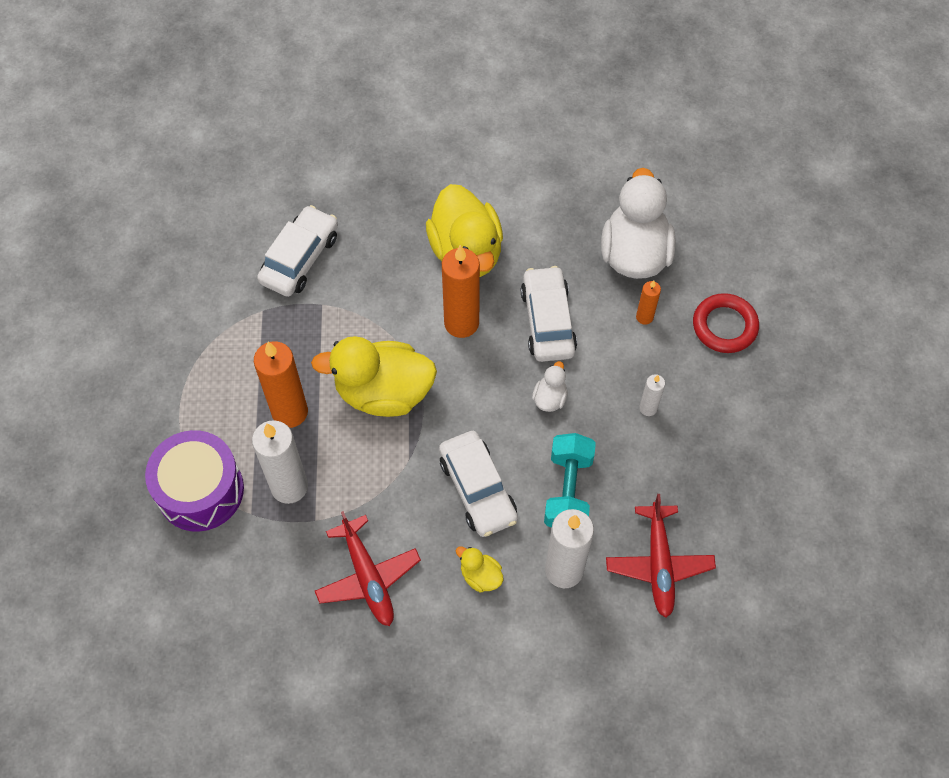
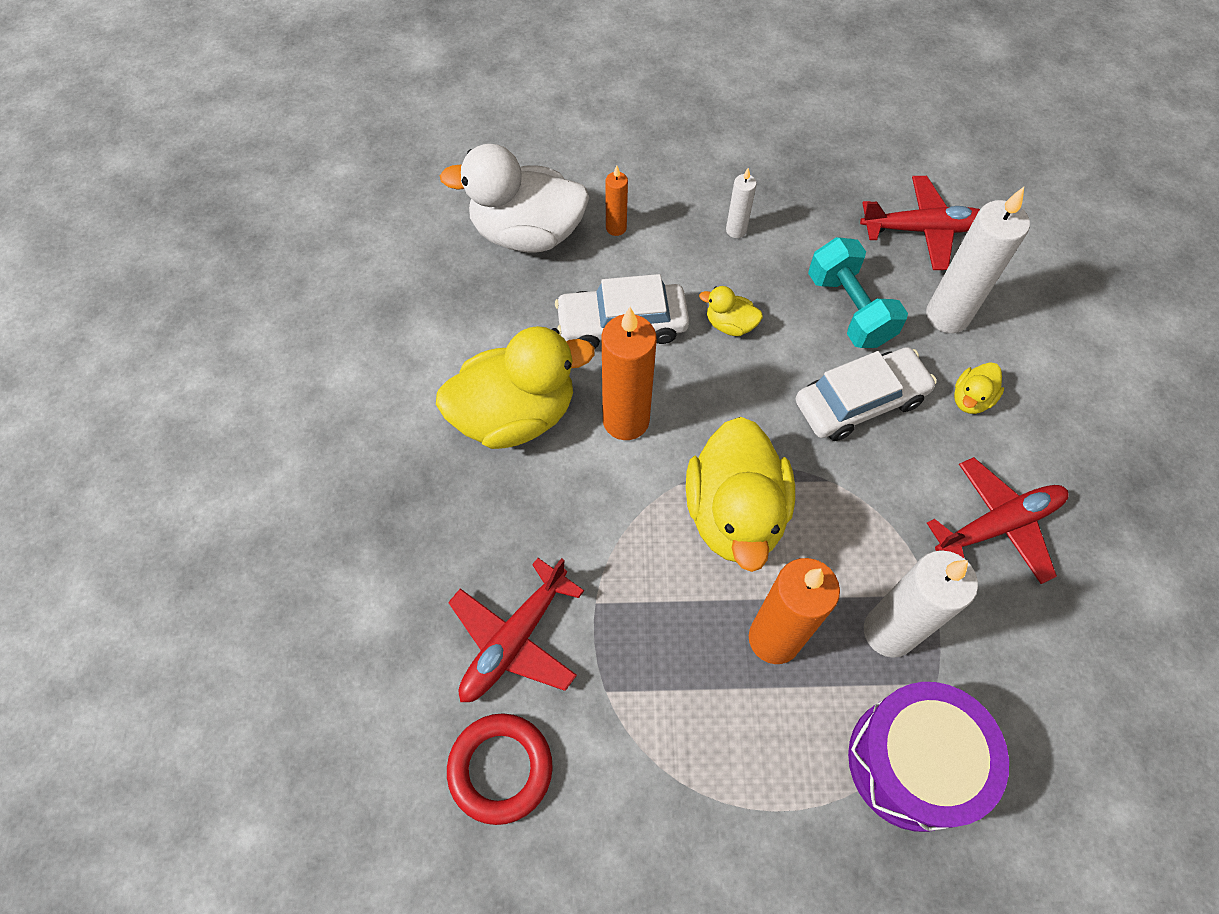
camera: 90 degrees left, 0 degrees up
white car [257,205,338,297] -> red plane [448,558,584,702]
white duck [532,361,568,412] -> yellow duck [699,286,763,336]
turquoise dumbbell [544,433,596,527] -> turquoise dumbbell turned 60 degrees clockwise [808,237,908,348]
red ring [693,293,759,353] -> red ring moved to [447,713,553,825]

